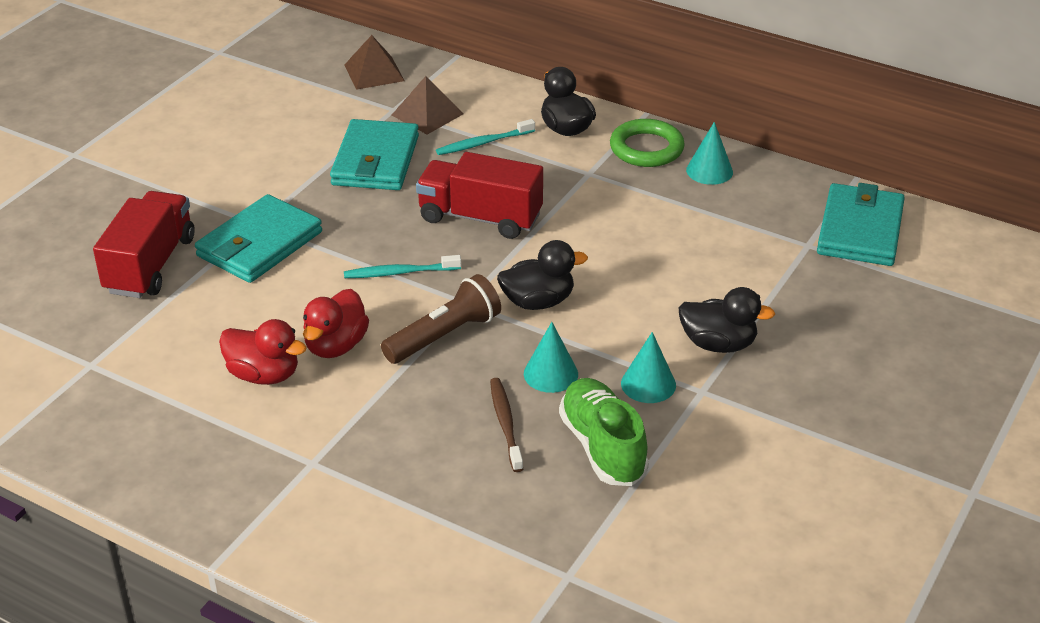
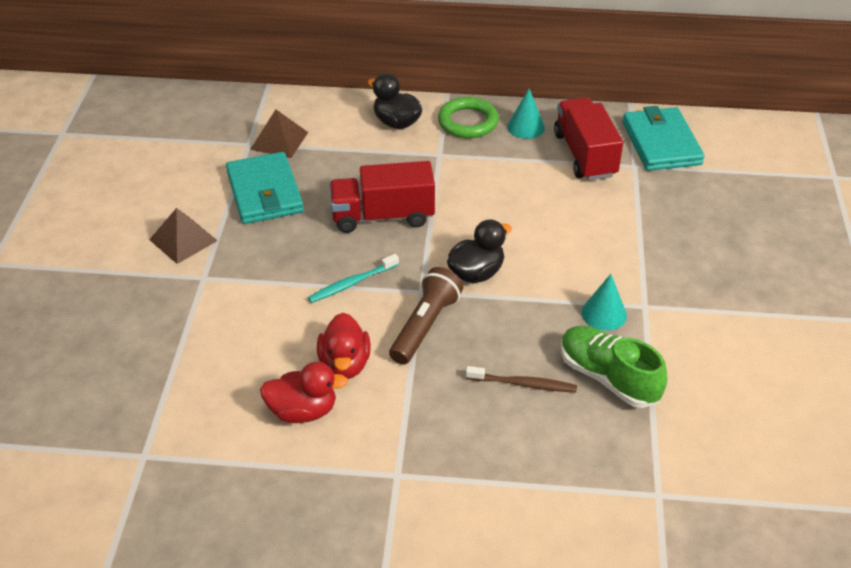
camera: 25 degrees left, 5 degrees up
red truck [93,191,195,298] -> red truck moved to [554,97,623,180]
turquoise wallet [195,194,322,283] -> none
brown pyramid [345,35,405,90] -> brown pyramid moved to [149,208,218,264]
turquoise toothbrush [436,119,535,155] -> none
brown toothbrush [490,378,523,472] -> brown toothbrush turned 135 degrees clockwise [466,366,577,392]
turquoise cone [524,322,578,393] -> none
black duck [679,287,775,353] -> none

